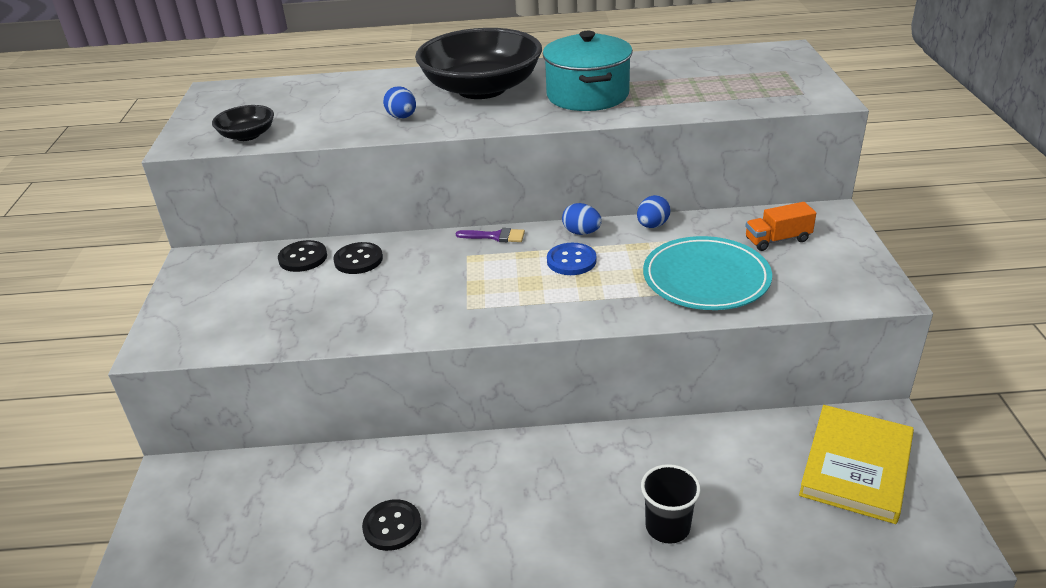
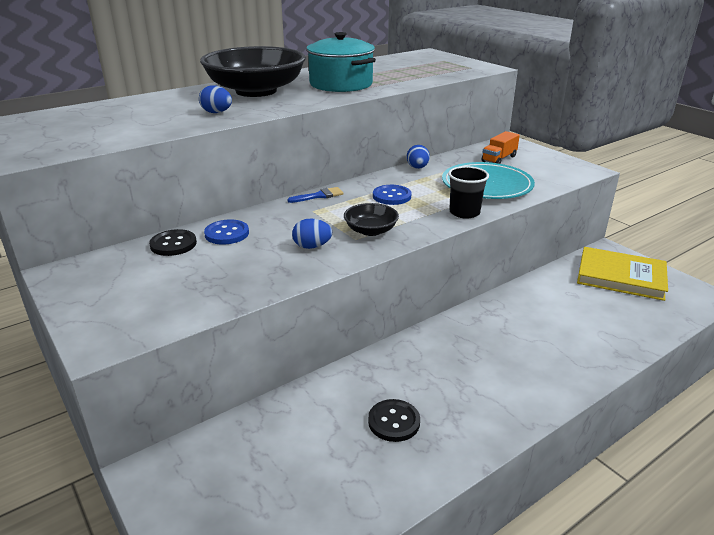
camera: 35 degrees left, 5 degrees down
black bowl [212,105,274,141] -> black bowl moved to [344,203,399,236]
black button [333,242,383,274] -> blue button [204,219,249,244]
purple brush [456,228,525,242] -> blue brush [287,187,343,203]
blue egg [562,203,602,235] -> blue egg moved to [292,218,332,249]
black cup [641,464,701,544] -> black cup moved to [448,166,489,219]
yellow book [799,405,914,524] -> yellow book turned 60 degrees counterclockwise [577,247,668,301]

